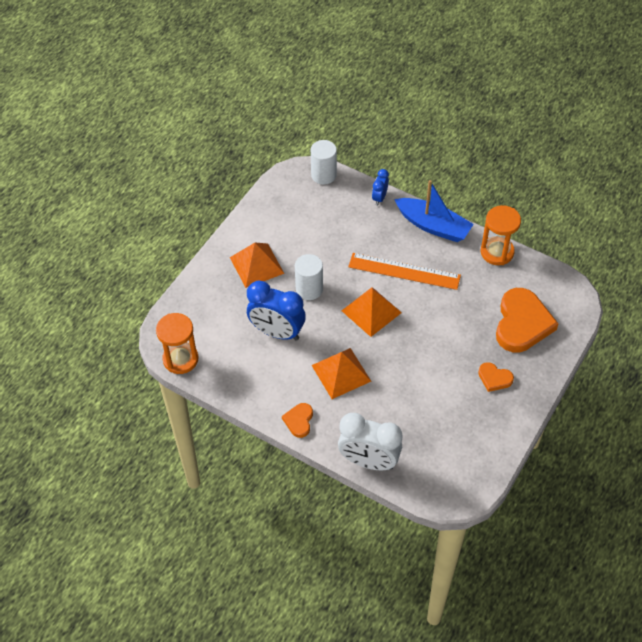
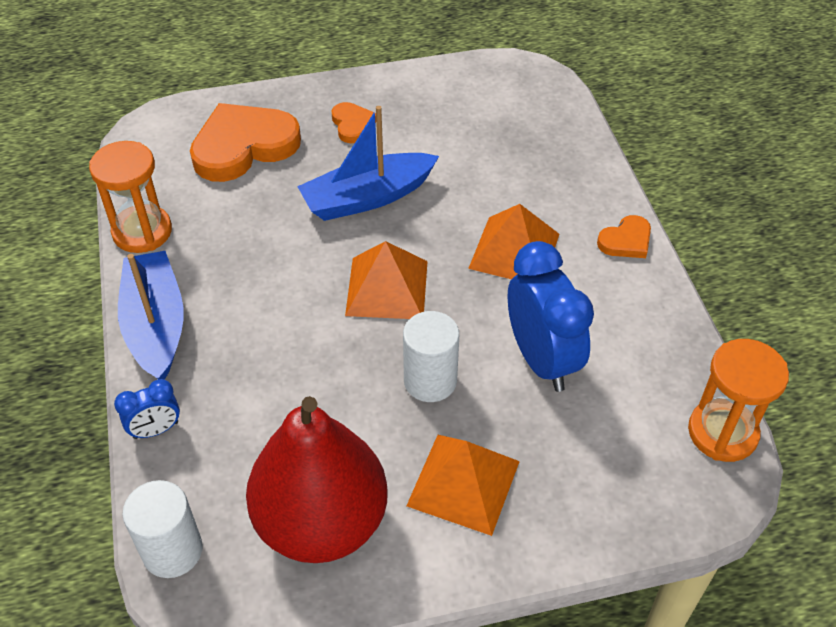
camera: 135 degrees left, 5 degrees down
white clock [338,413,403,470] -> none
orange ruler [348,253,461,290] -> none
none -> red pear [246,396,387,563]
none -> blue boat [297,106,439,221]

